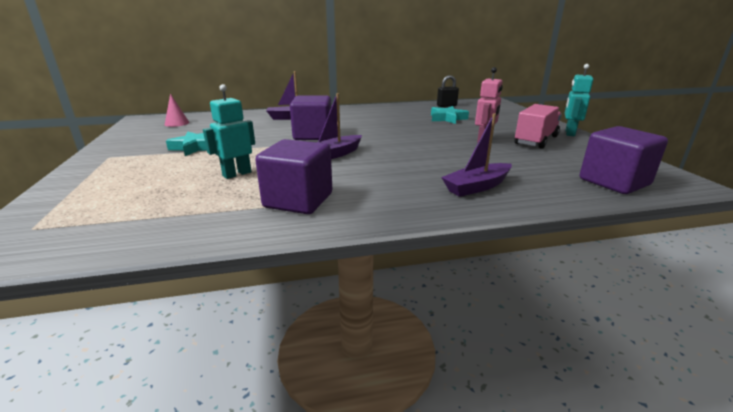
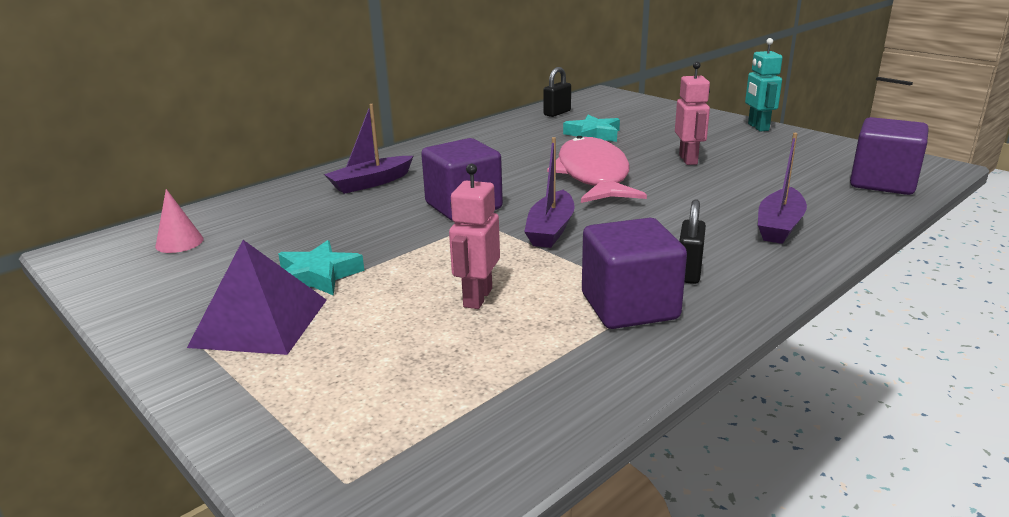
camera: 30 degrees left, 0 degrees up
turquoise robot [203,84,255,179] -> pink robot [449,163,500,309]
pink truck [515,104,562,149] -> none
none -> purple pyramid [187,240,327,355]
none -> pink fish [547,136,647,203]
none -> black padlock [679,199,706,284]

